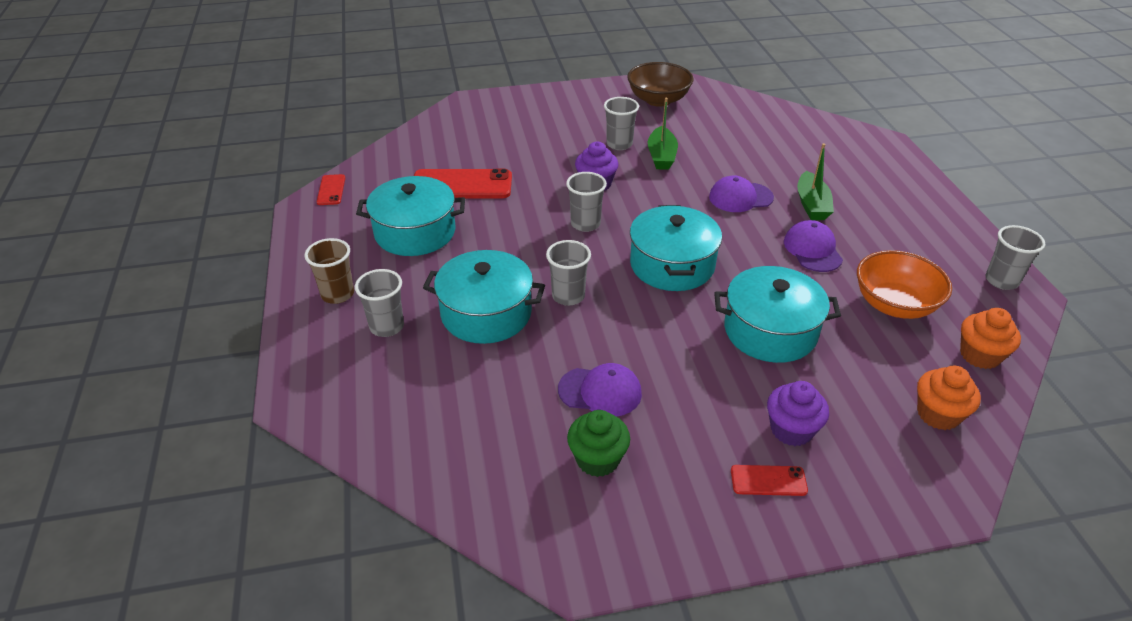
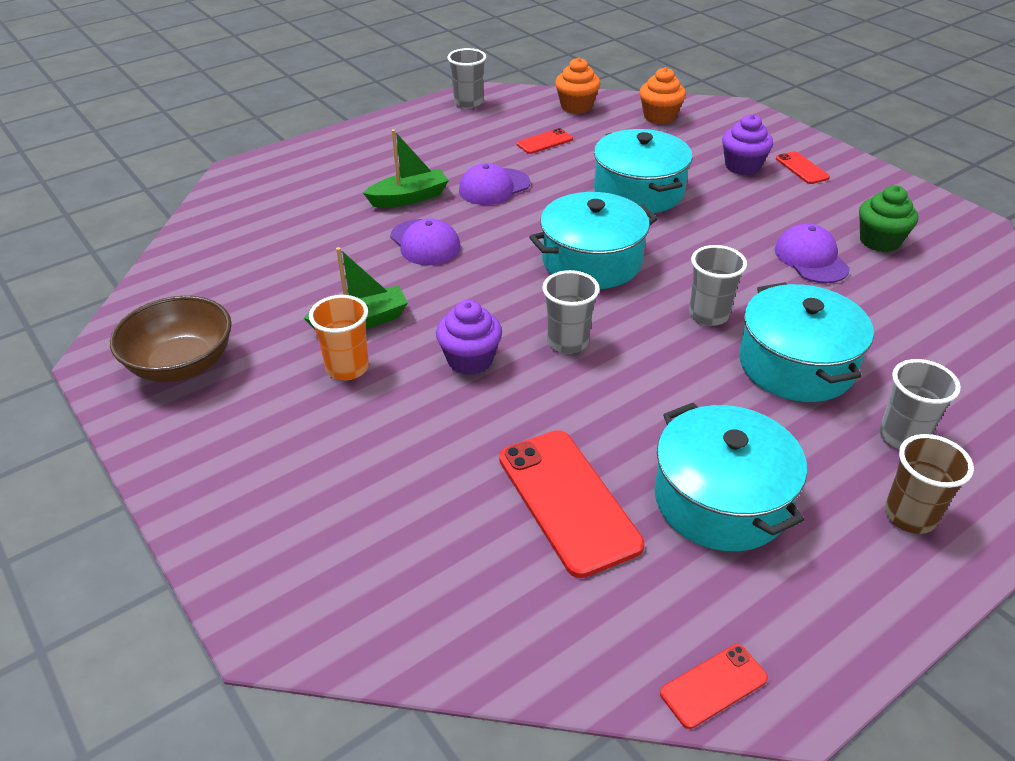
camera: 115 degrees left, 0 degrees up
grey cup [604,97,639,150] -> orange cup [309,295,369,380]
orange bowl [857,250,952,319] -> red phone [517,128,573,154]

